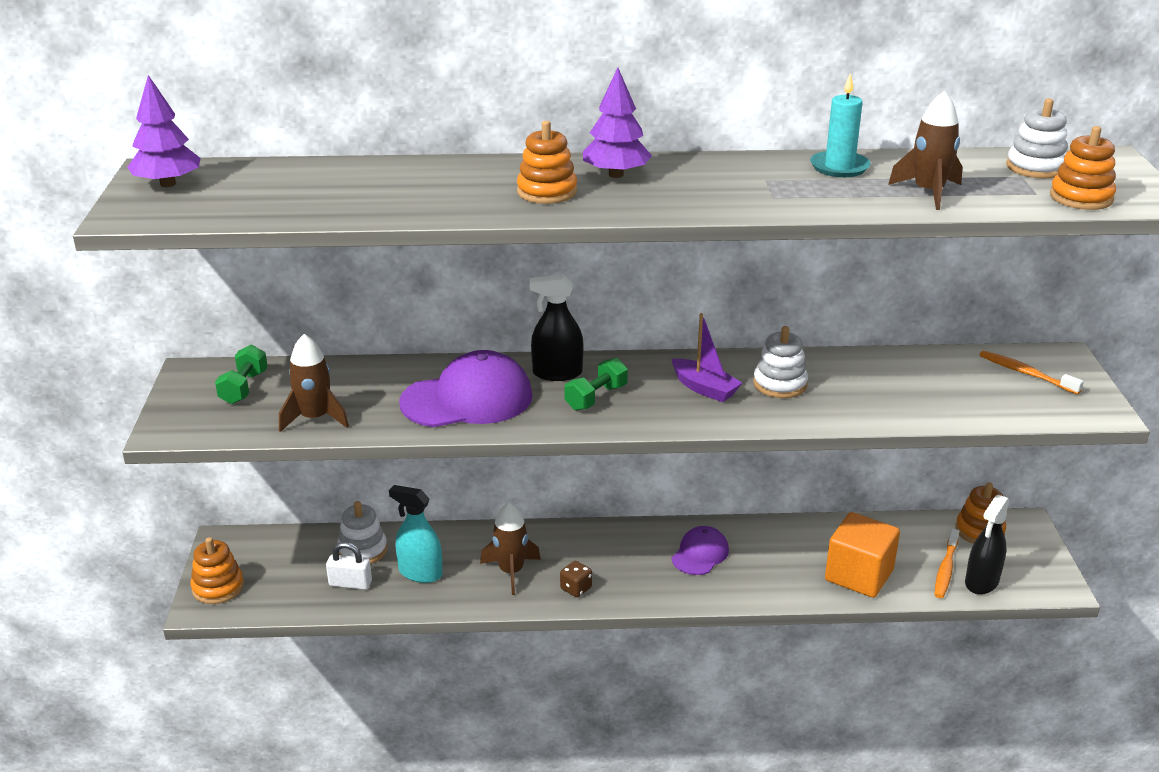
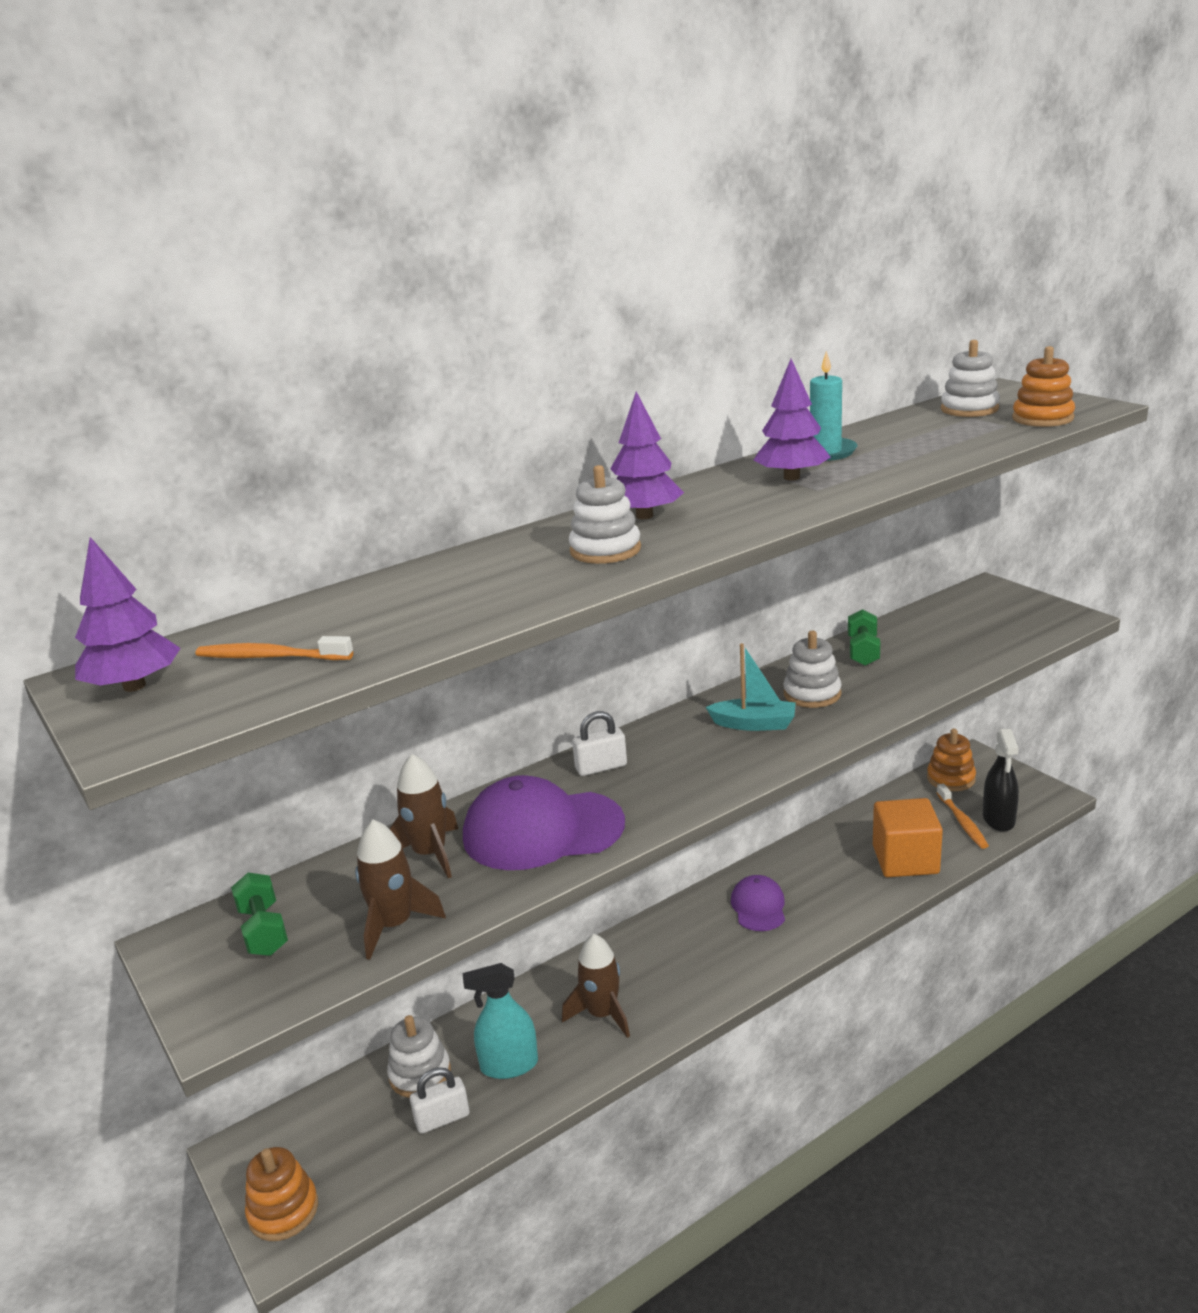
camera: 30 degrees left, 5 degrees down
purple cap [399,350,533,427] -> purple cap turned 135 degrees counterclockwise [463,775,625,870]
orange stacking toy [517,121,577,204] -> white stacking toy [569,465,641,564]
black spray bottle [530,274,584,381] -> white padlock [572,711,627,776]
brown dice [560,561,592,597] -> none
green dumbbell [564,357,628,411] -> green dumbbell moved to [848,609,880,666]
purple boat [672,313,742,402] -> turquoise boat [706,643,796,731]
brown rocket [888,91,963,210] -> brown rocket moved to [389,754,458,878]
orange toothbrush [980,351,1084,394] -> orange toothbrush moved to [196,636,353,660]
none -> purple tree [754,359,831,481]

